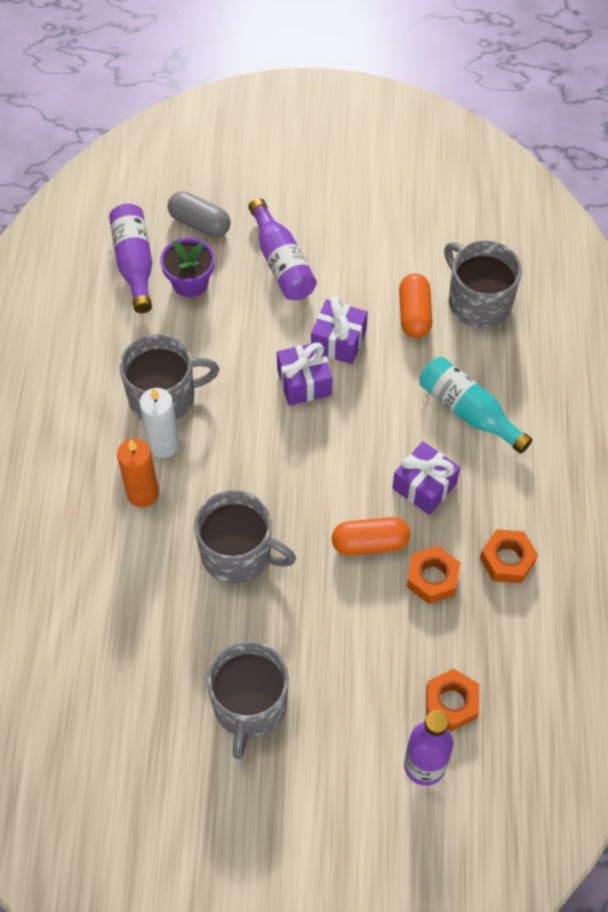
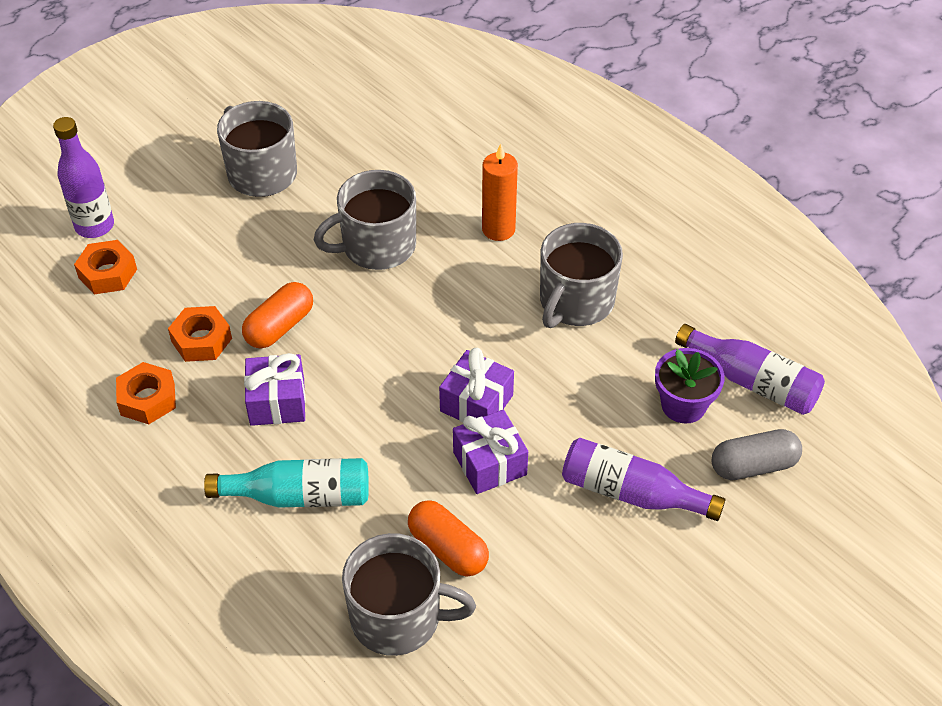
camera: 135 degrees right, 10 degrees down
white candle [140,388,179,458] -> none

